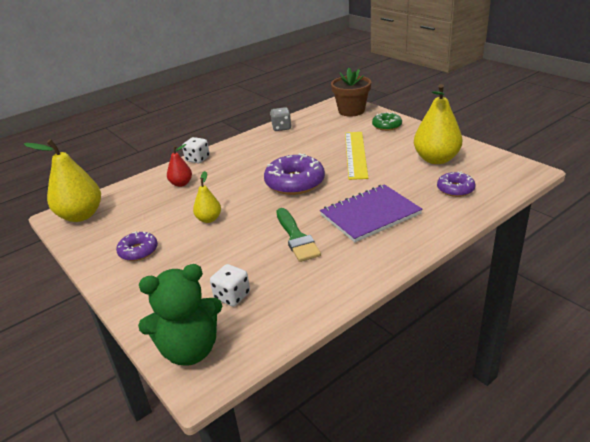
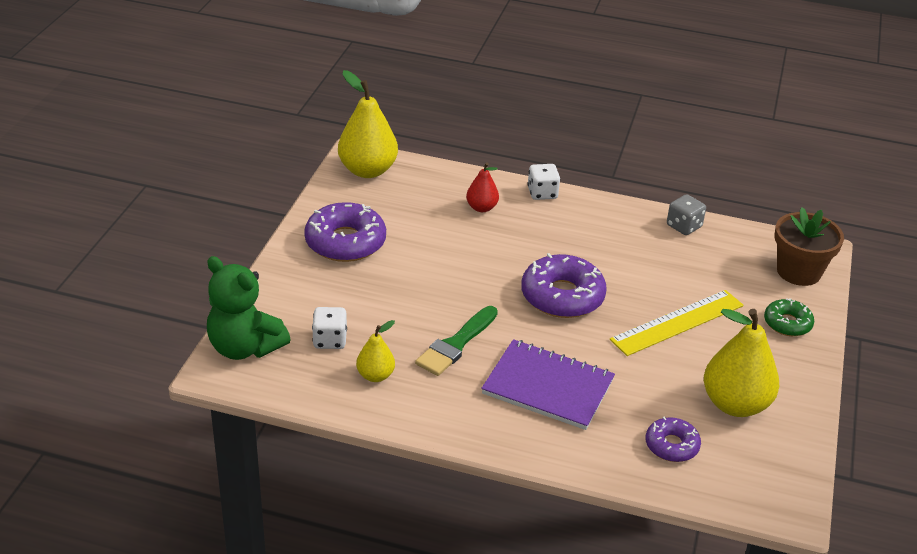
camera: 50 degrees right, 5 degrees up
purple donut [116,231,158,261] -> purple donut [304,202,386,262], size x1.75
yellow pear [193,171,221,223] -> yellow pear moved to [356,320,395,382]

